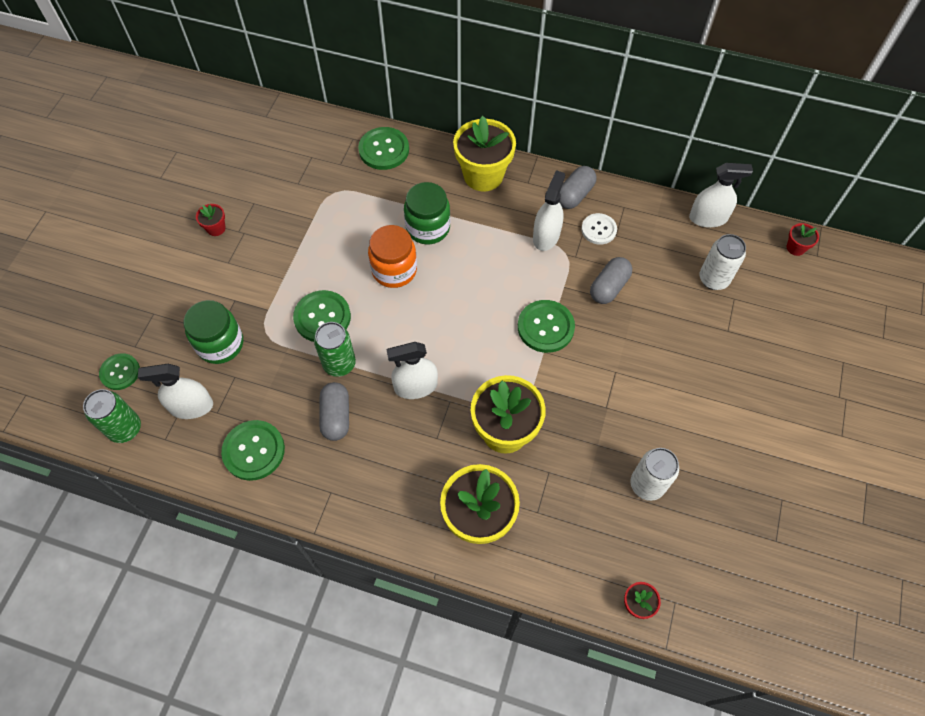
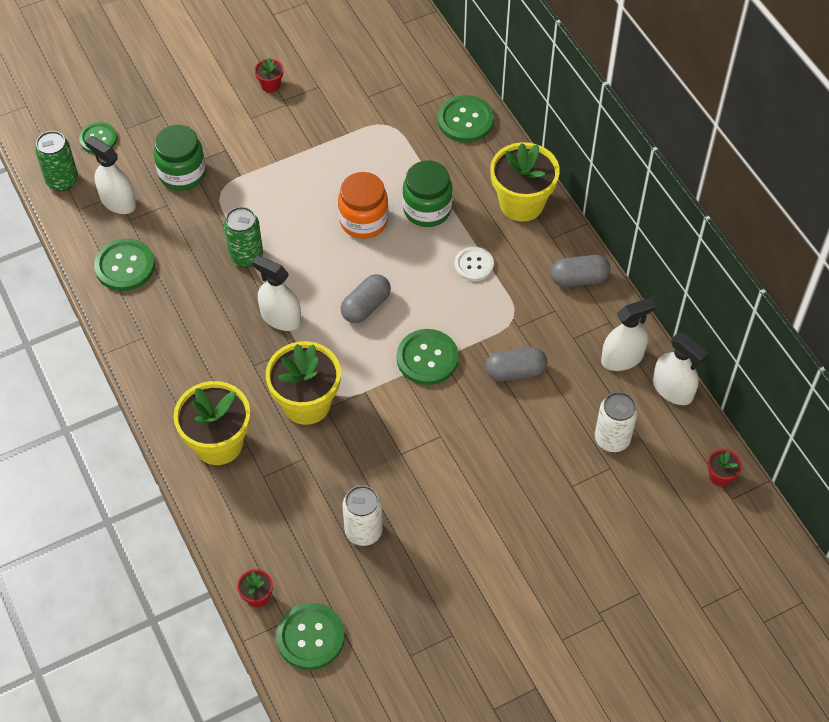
camera: 45 degrees right, 5 degrees down
green button [293,290,351,342] -> green button moved to [276,603,345,670]
grey capsule [320,382,349,441] -> grey capsule moved to [341,274,391,323]
white spray bottle [533,170,565,251] -> white spray bottle moved to [601,298,656,371]
white button [581,213,617,244] -> white button moved to [454,247,494,281]

